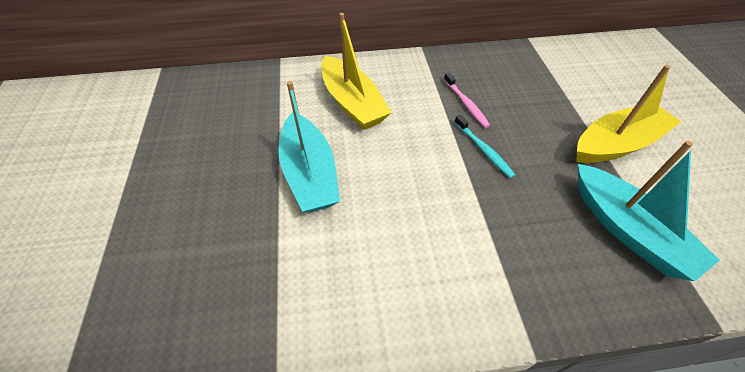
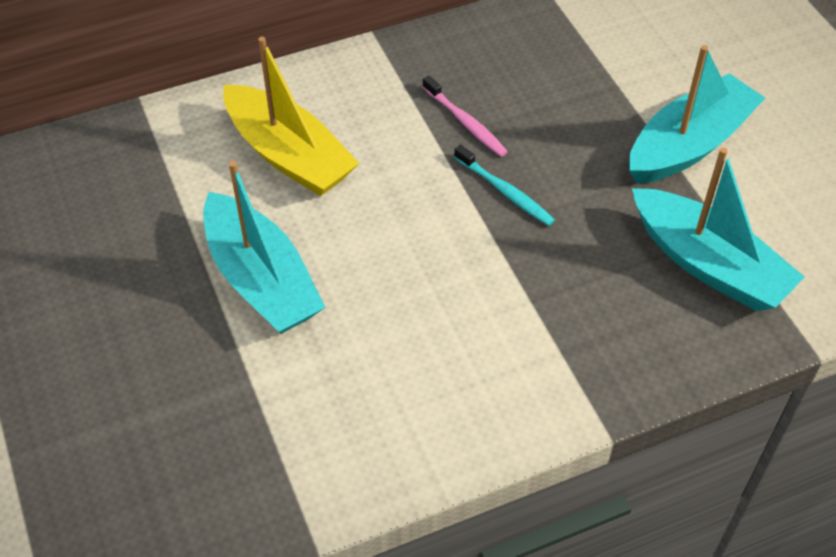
camera: 15 degrees left, 0 degrees up
yellow boat [577,65,681,163] -> turquoise boat [629,45,765,184]

